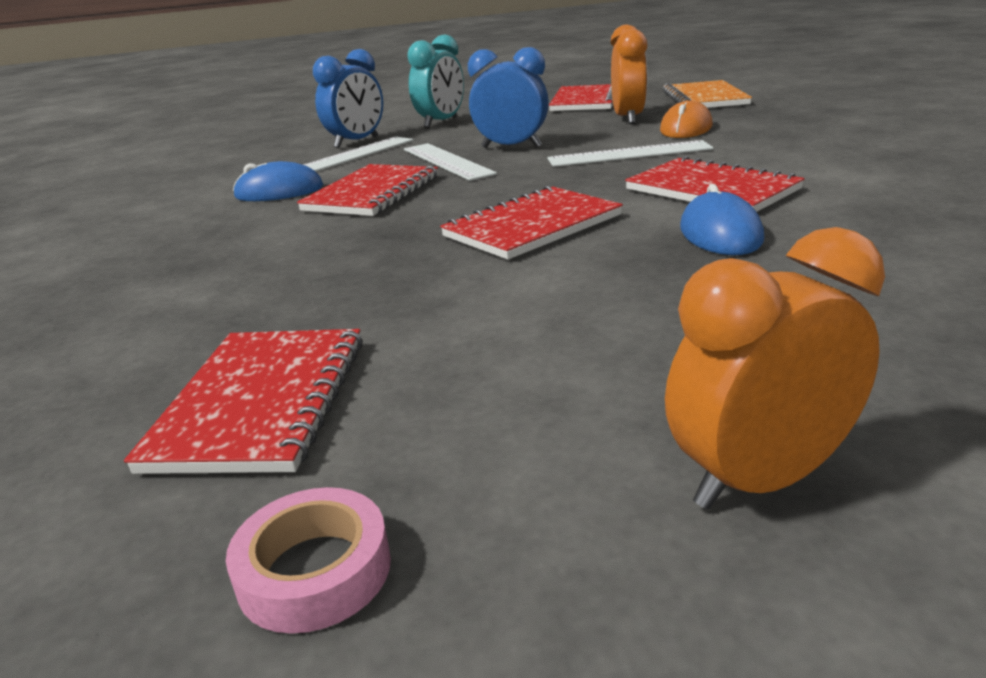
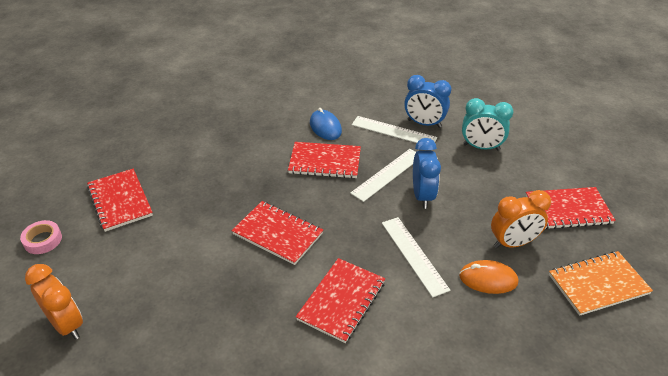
camera: 70 degrees right, 15 degrees up
red notebook [124,329,363,474] -> red notebook turned 75 degrees clockwise [87,169,153,232]
blue mouse [680,184,764,255] -> none

